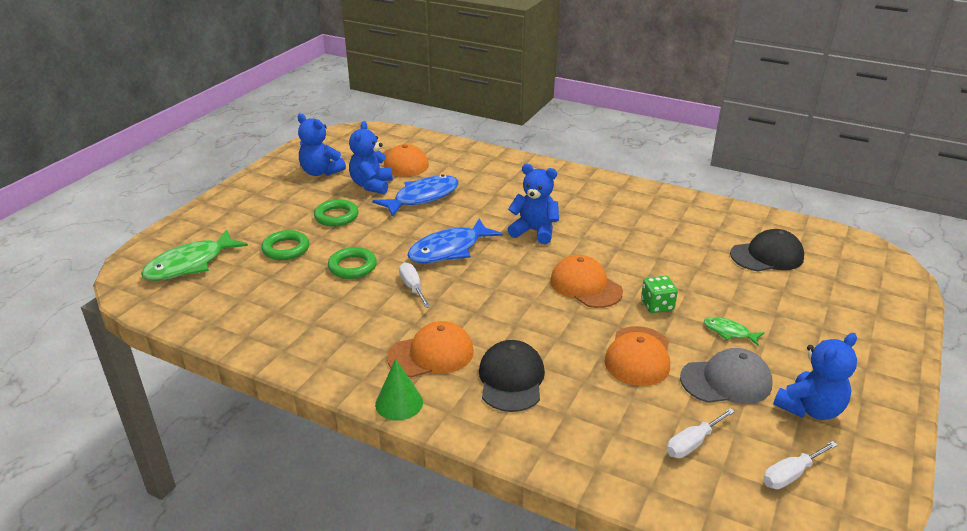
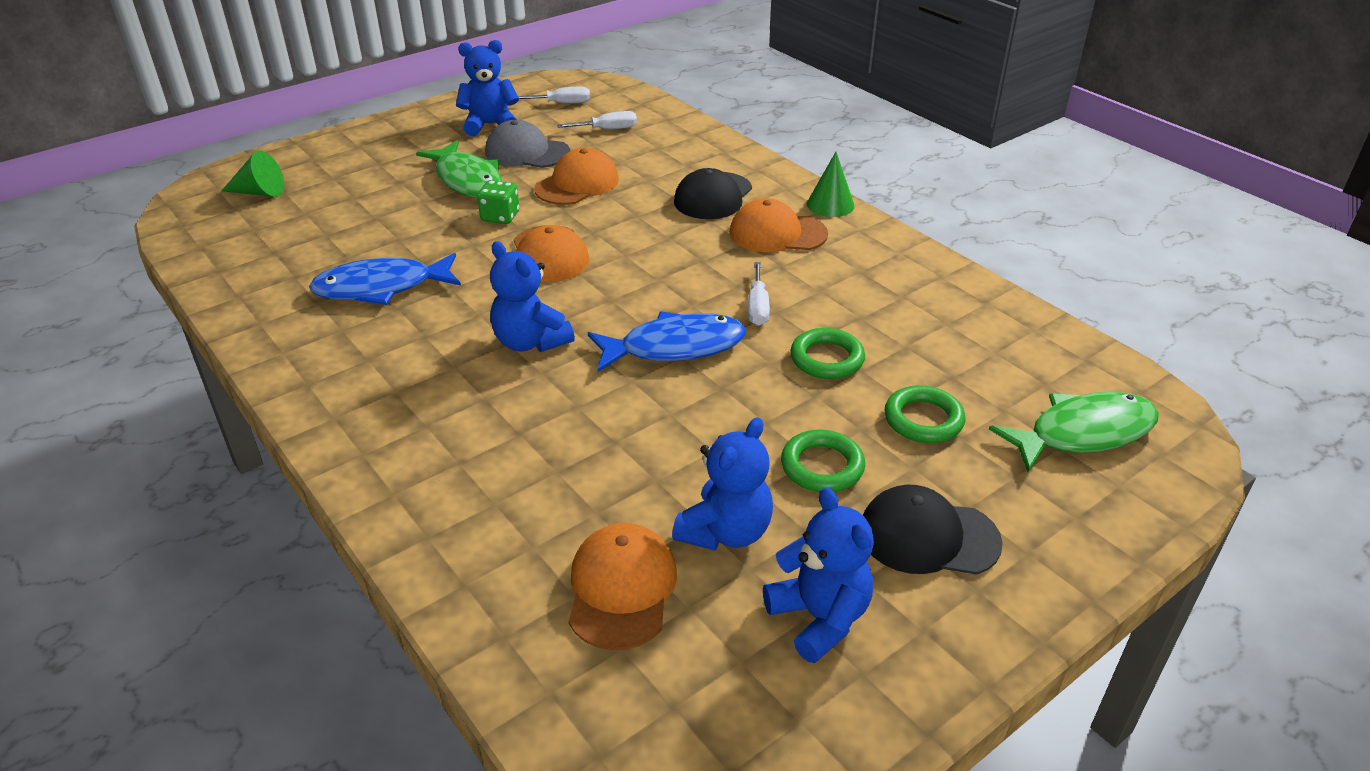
camera: 155 degrees left, 5 degrees up
blue fish [372,175,459,217] -> blue fish moved to [309,253,461,305]
green fish [704,317,764,346] -> green fish [416,140,502,198], size x2.00
black cap [730,229,804,271] -> black cap moved to [863,484,1003,575]
none -> green cone [222,151,284,197]

